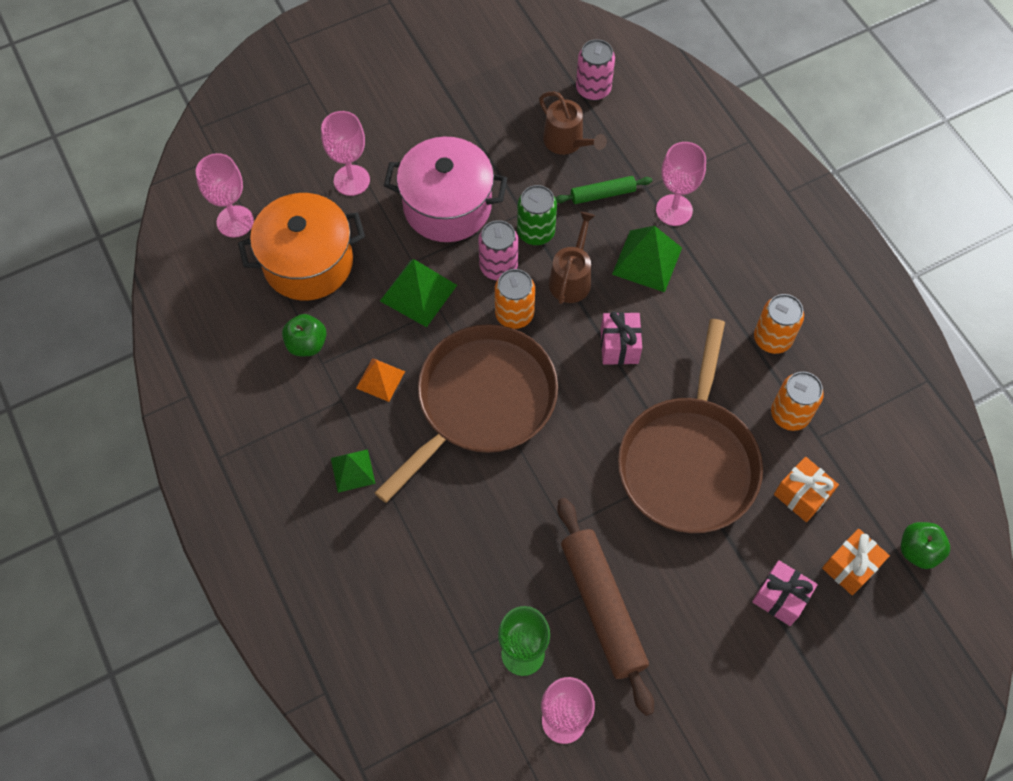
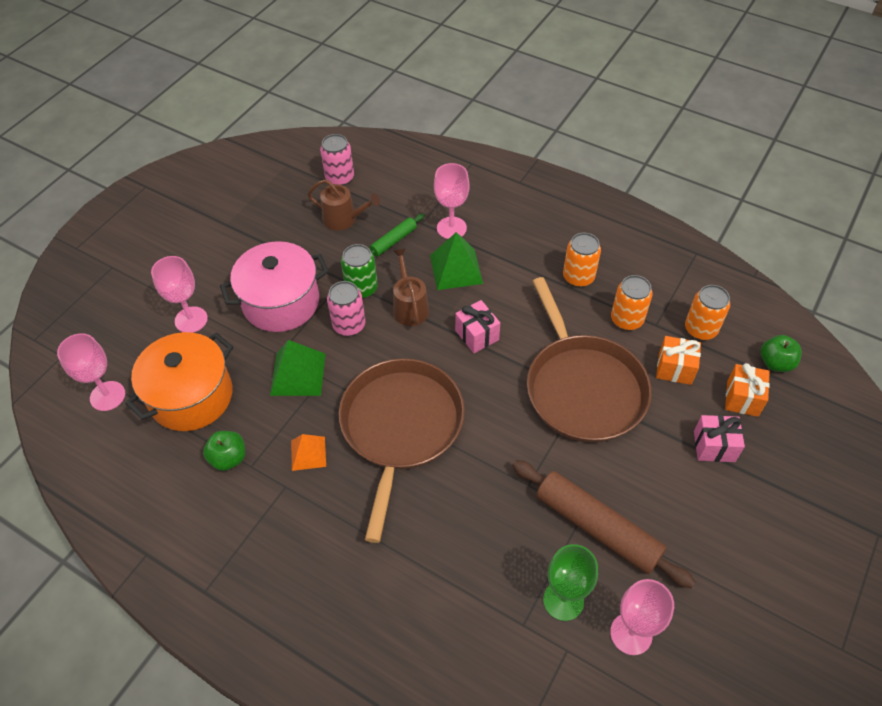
camera: 30 degrees left, 10 degrees down
green pyramid [331,449,376,493] -> none
orange can [495,269,535,329] -> orange can moved to [685,285,730,340]

